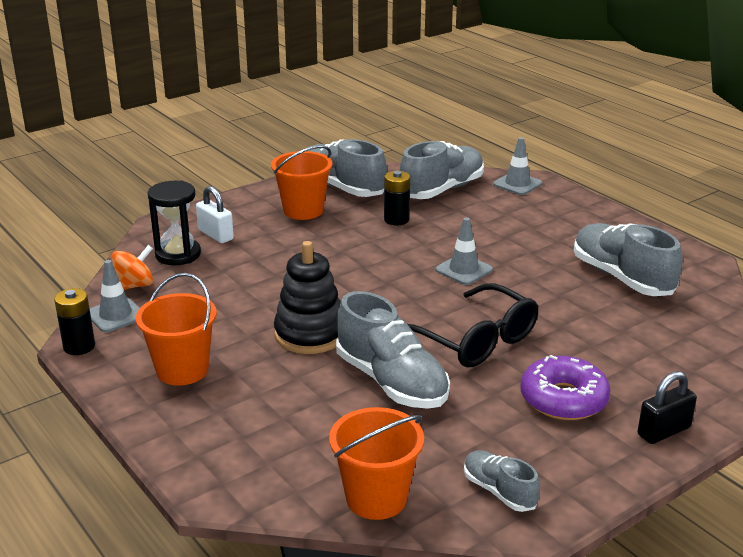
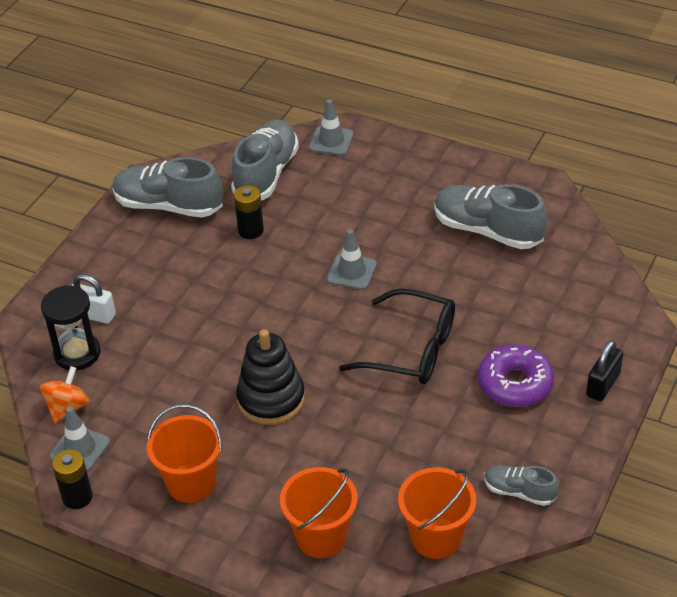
camera: 25 degrees left, 15 degrees up
orange bucket [271,146,332,220] -> orange bucket moved to [280,467,357,558]
grey shoe [336,291,450,409] -> none

